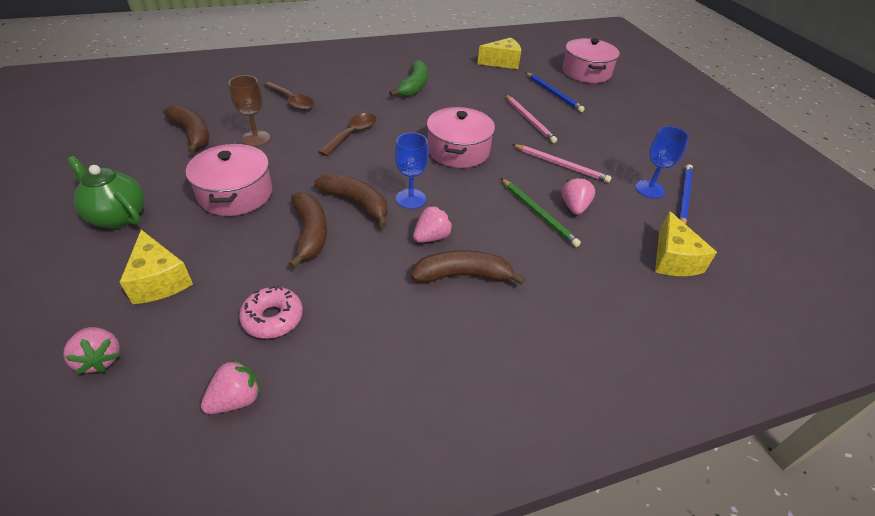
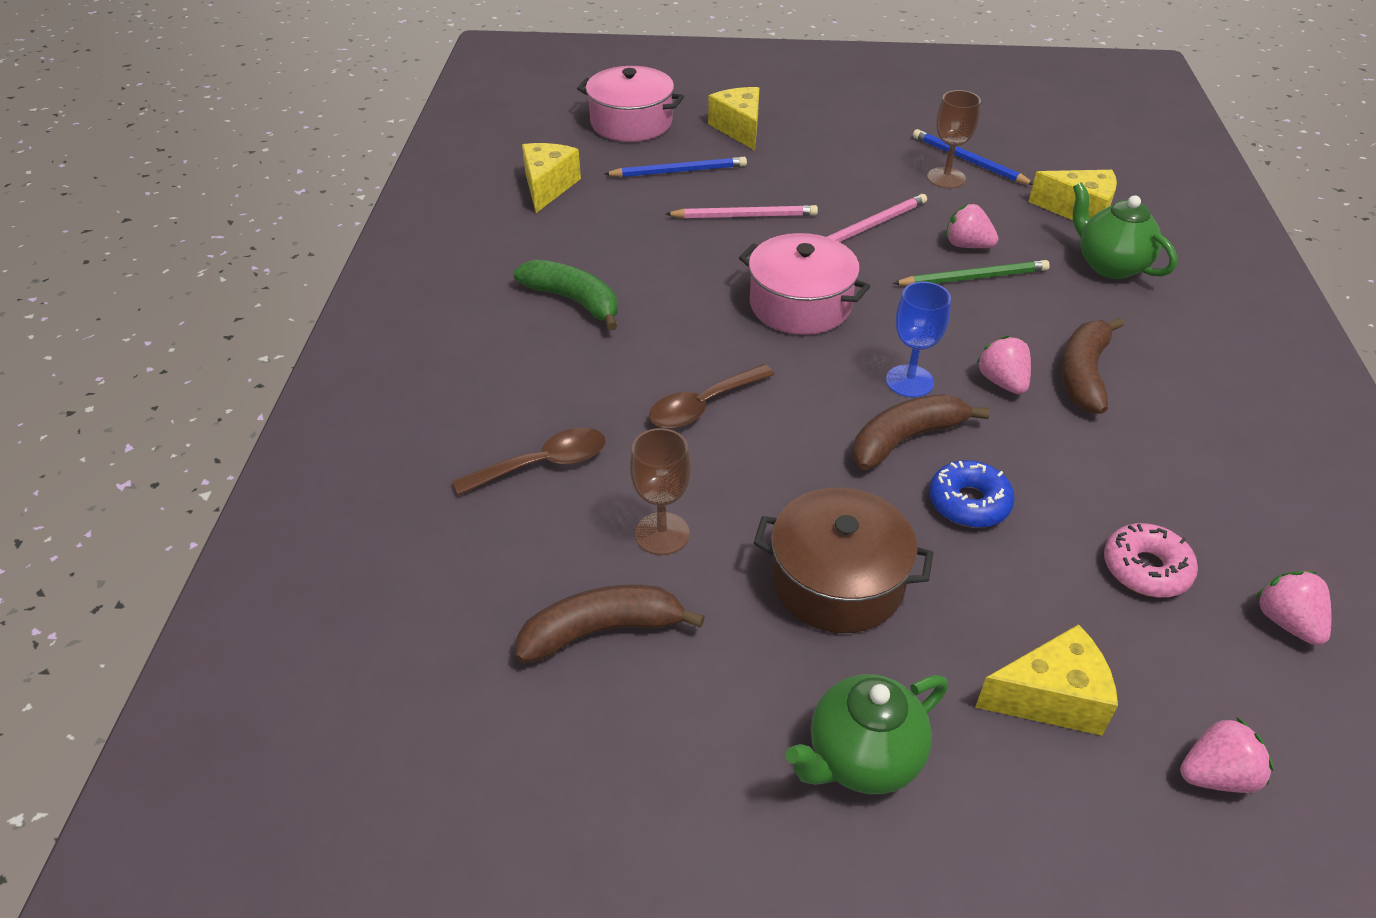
camera: 65 degrees left, 0 degrees up
pink pot [186,144,272,216] -> brown pot [754,488,933,633]
brown banana [289,192,327,268] -> blue donut [929,460,1015,528]
brown spoon [318,113,376,156] -> brown spoon turned 90 degrees counterclockwise [649,364,775,429]
blue goblet [635,126,689,198] -> brown goblet [927,90,981,188]
none -> yellow cheese [708,87,759,150]
none -> green teapot [1073,182,1177,279]

